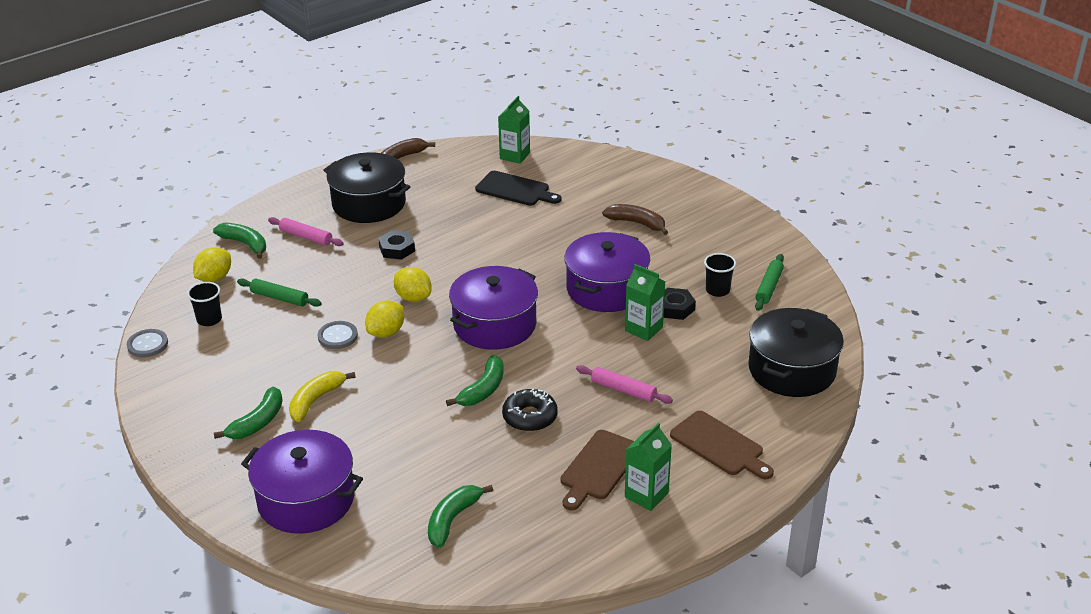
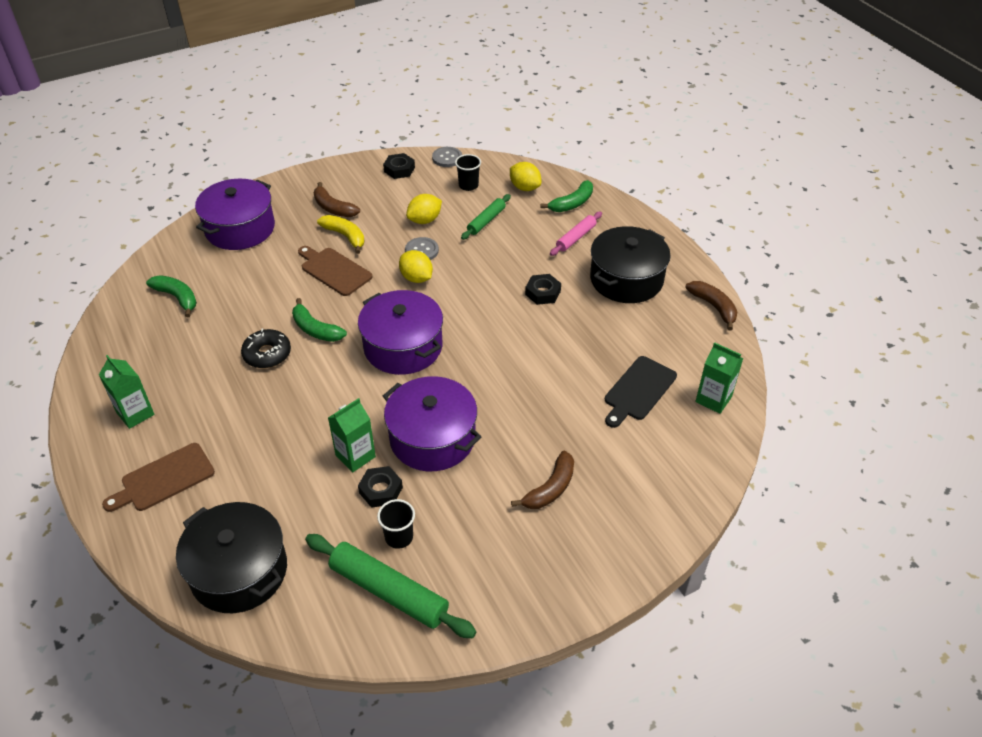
camera: 100 degrees right, 10 degrees up
green banana [214,387,283,439] -> brown banana [314,182,360,217]
yellow lemon [394,267,432,302] -> yellow lemon moved to [406,194,442,224]
brown cutting board [561,430,634,510] -> brown cutting board moved to [298,246,372,296]
pink rolling pin [576,365,673,404] -> none
green rolling pin [755,254,784,311] -> green rolling pin [305,534,476,638], size x1.73
none -> black nut [383,153,415,179]

